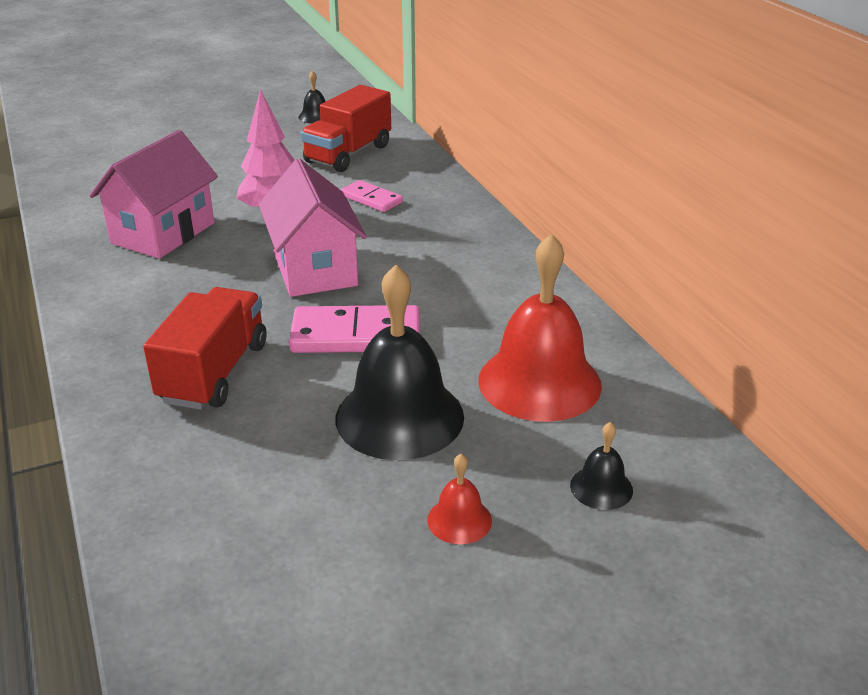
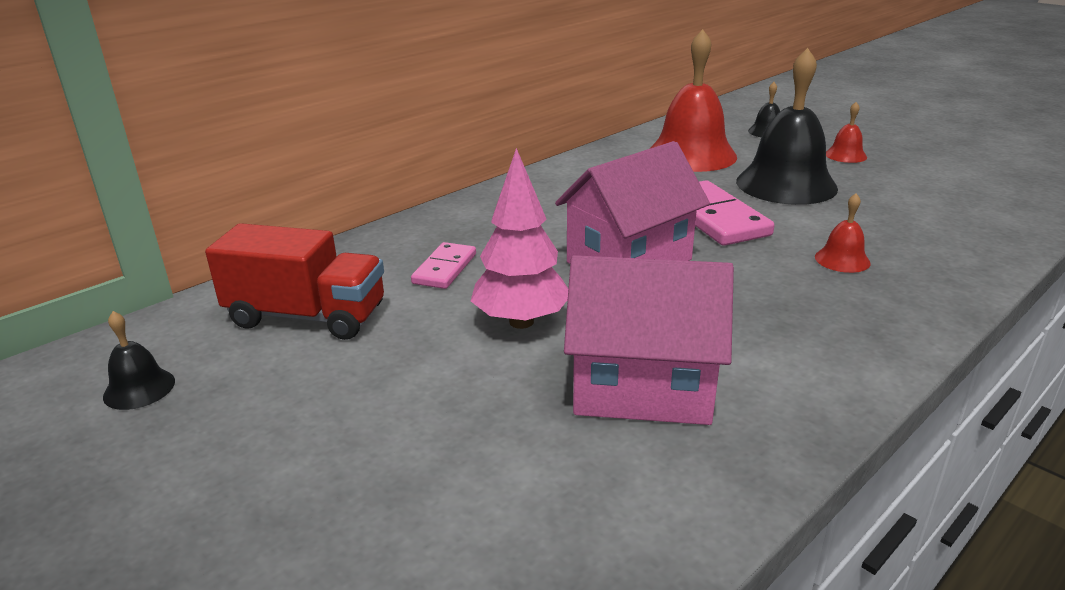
camera: 110 degrees left, 5 degrees down
red truck [143,287,267,410] -> red bell [815,193,871,273]

